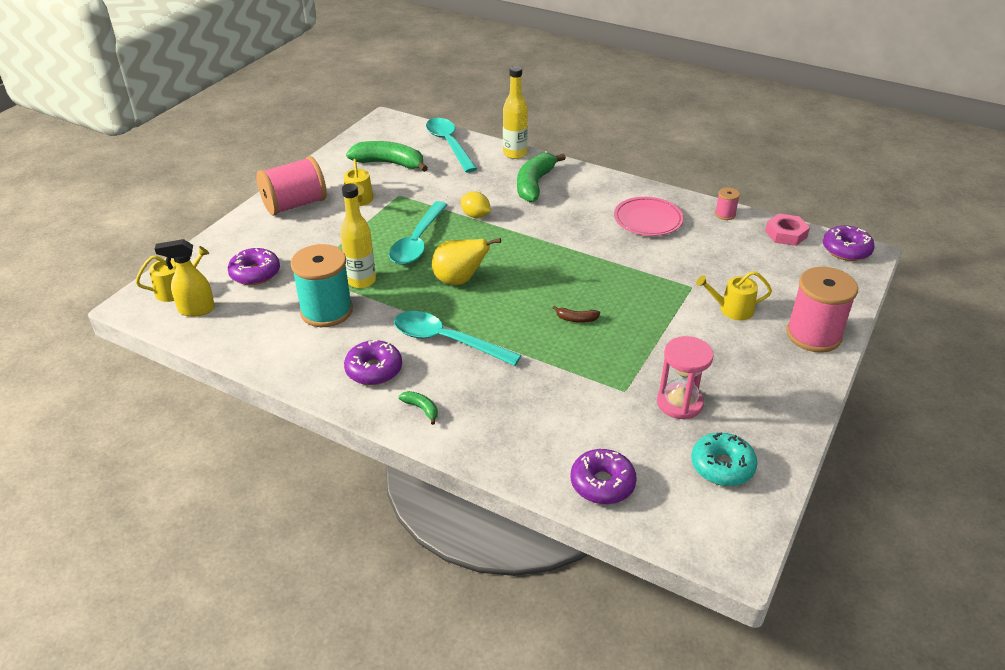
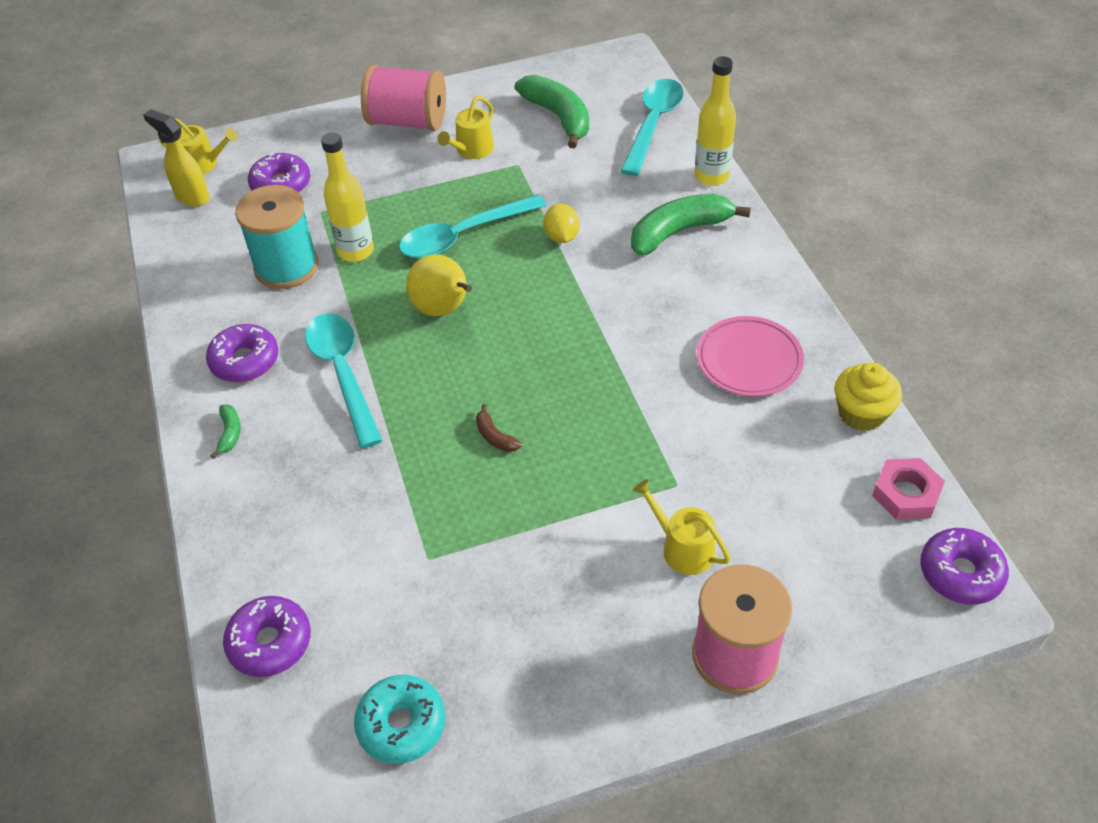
camera: 45 degrees right, 10 degrees up
pink hourglass [657,336,714,419] -> none
pink spool [715,187,740,220] -> yellow cupcake [835,362,902,431]

